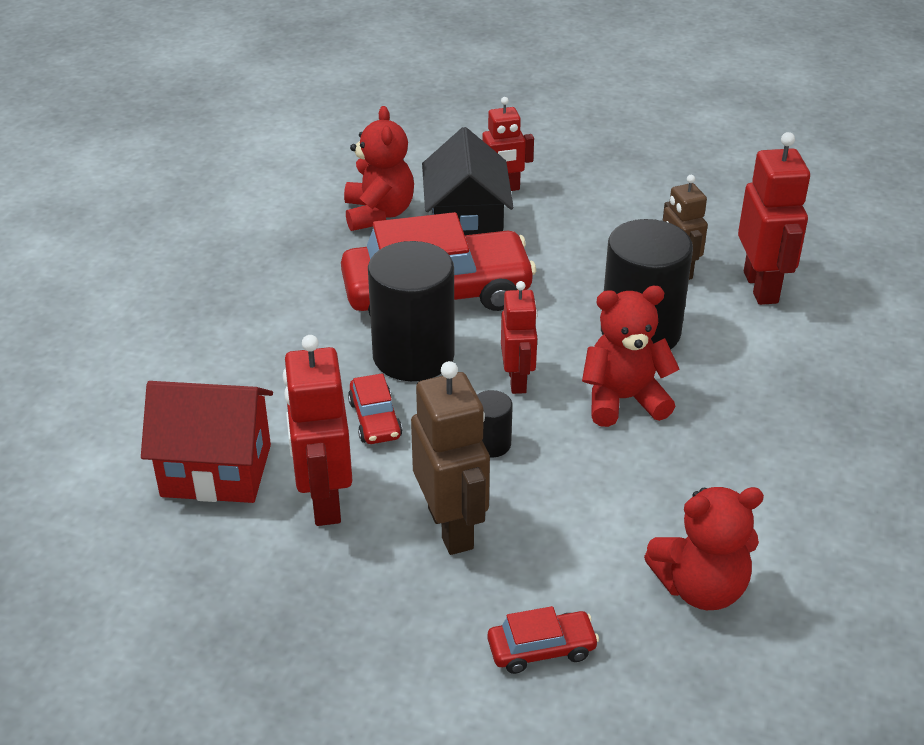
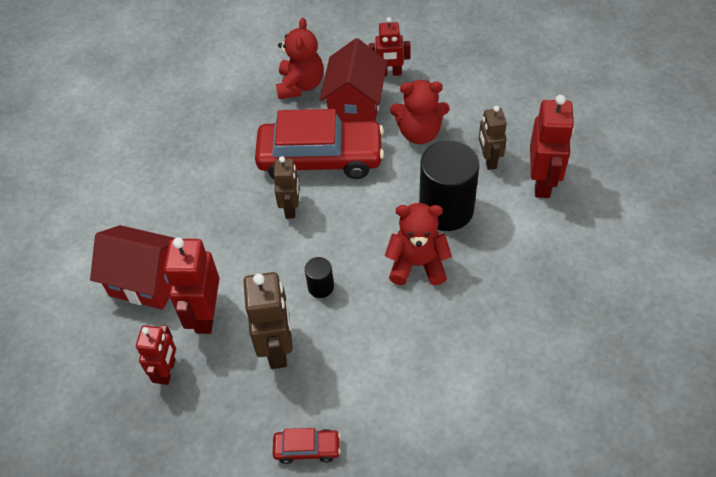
camera: 15 degrees right, 15 degrees up
red car [348,373,402,444] -> none
black cylinder [368,241,455,381] -> brown robot [273,156,299,219]
black house [422,127,514,235] -> red house [320,38,387,122]
red robot [501,281,538,394] -> red robot moved to [136,325,176,385]
red teddy bear [644,487,764,610] -> red teddy bear moved to [390,80,449,144]

